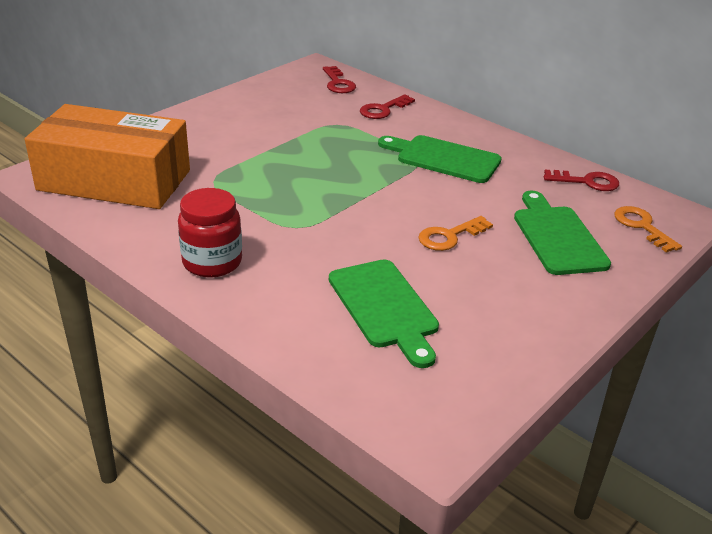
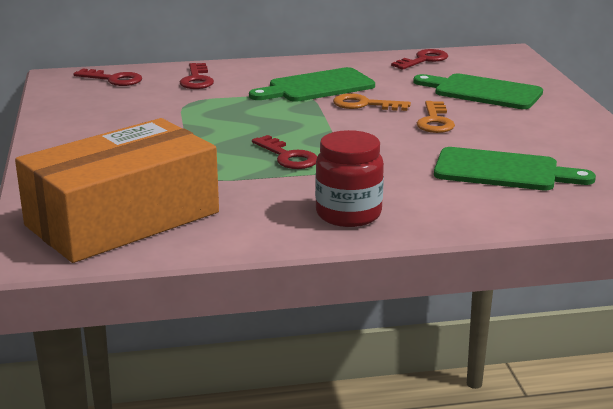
camera: 50 degrees left, 10 degrees down
orange key [614,206,682,253] -> orange key moved to [333,93,411,111]
none -> red key [252,135,317,169]

